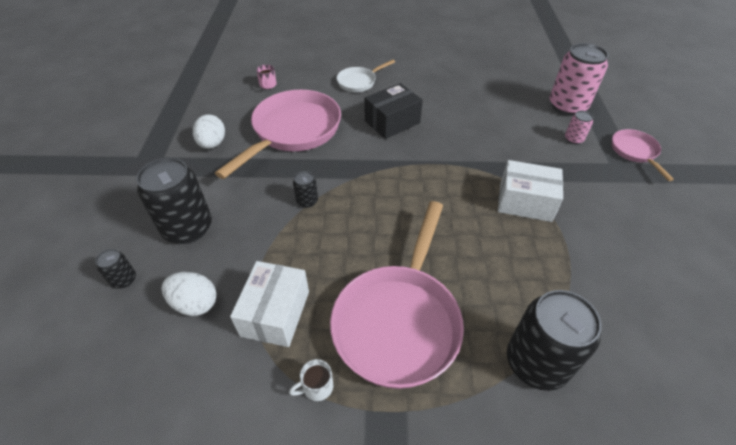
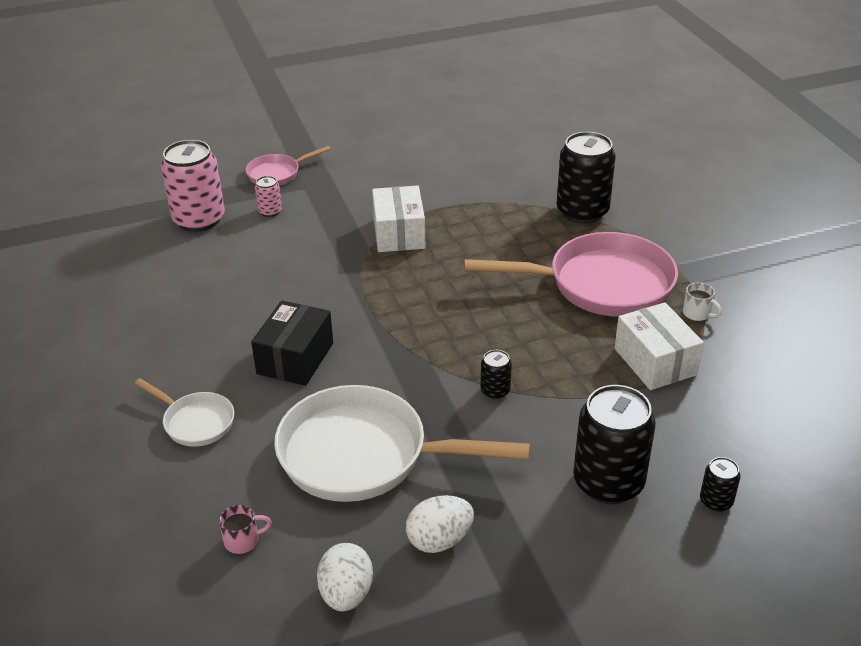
camera: 110 degrees left, 10 degrees down
white egg [161,272,217,316] -> white egg moved to [317,543,373,612]
pink pan [215,90,341,179] -> white pan [274,385,530,502]
white box [230,261,309,347] -> white box turned 75 degrees clockwise [615,302,704,390]
black box [365,83,423,139] -> black box turned 75 degrees clockwise [251,300,333,386]

